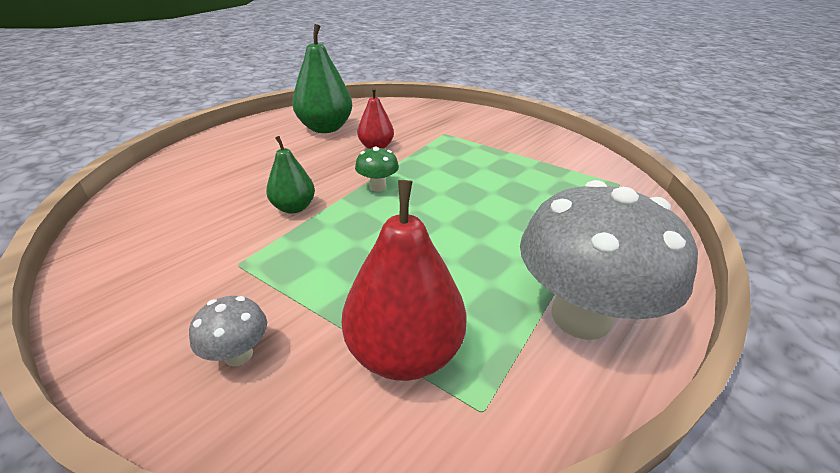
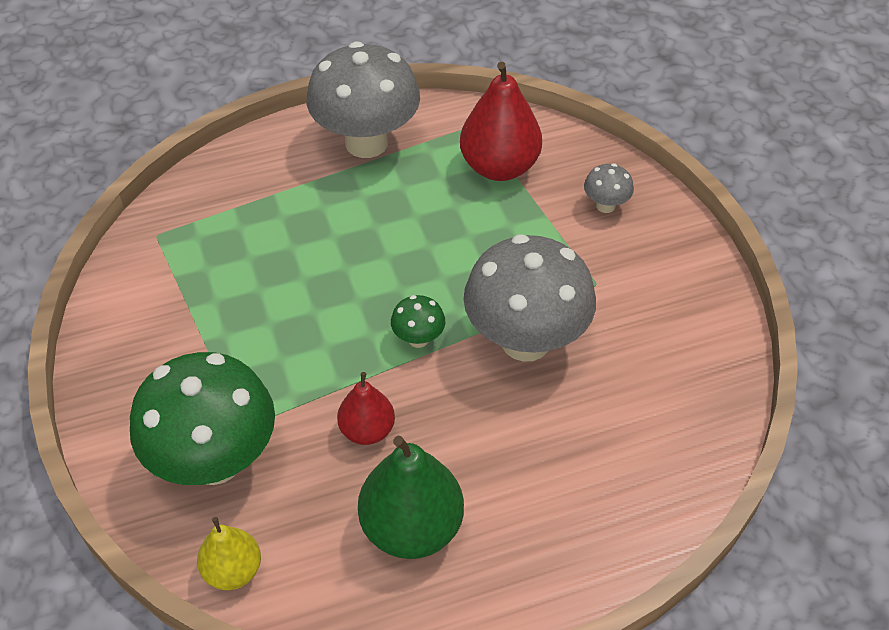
camera: 150 degrees left, 15 degrees up
green pear [266,136,315,214] -> grey mushroom [463,234,596,362]
none -> green mushroom [130,352,275,485]
none -> yellow pear [197,517,261,590]

